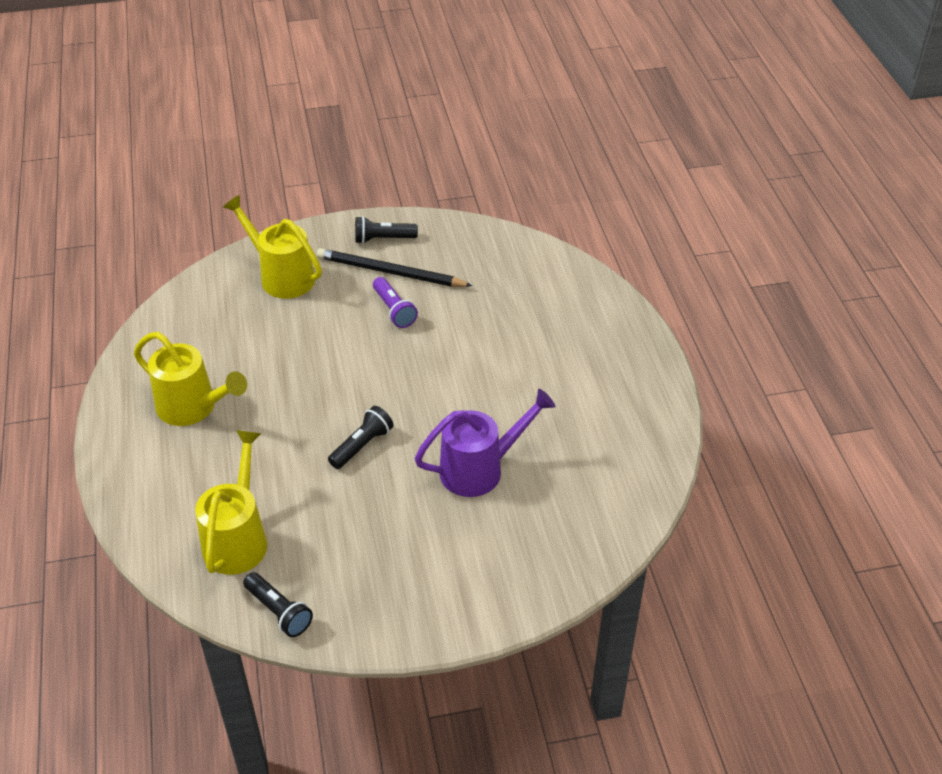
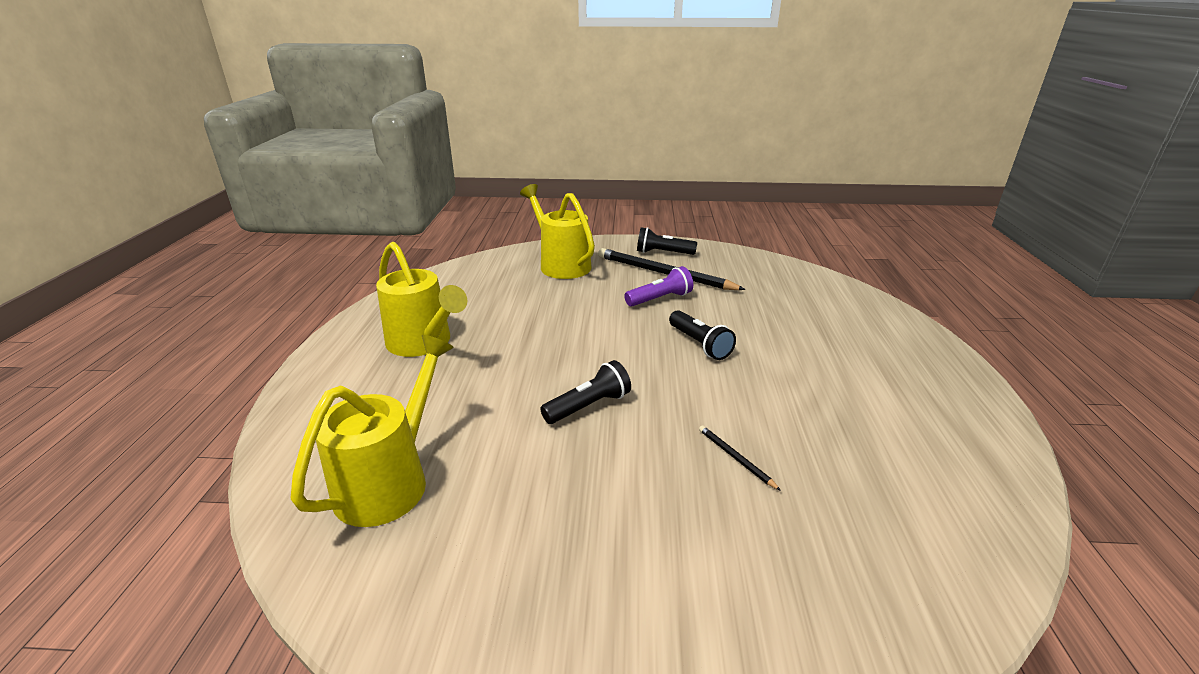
camera: 15 degrees right, 15 degrees down
black flashlight [243,572,313,637] -> black flashlight moved to [669,310,736,360]
purple flashlight [373,277,418,328] -> purple flashlight turned 105 degrees counterclockwise [624,266,693,307]
purple watering can [414,389,556,497] -> black pencil [699,425,781,491]

